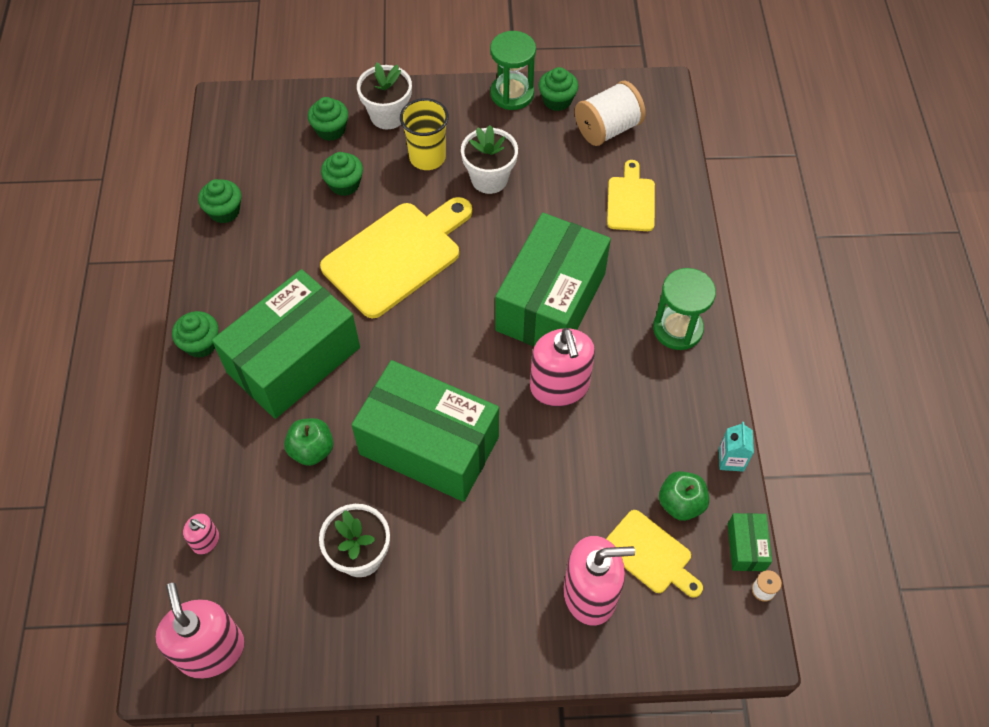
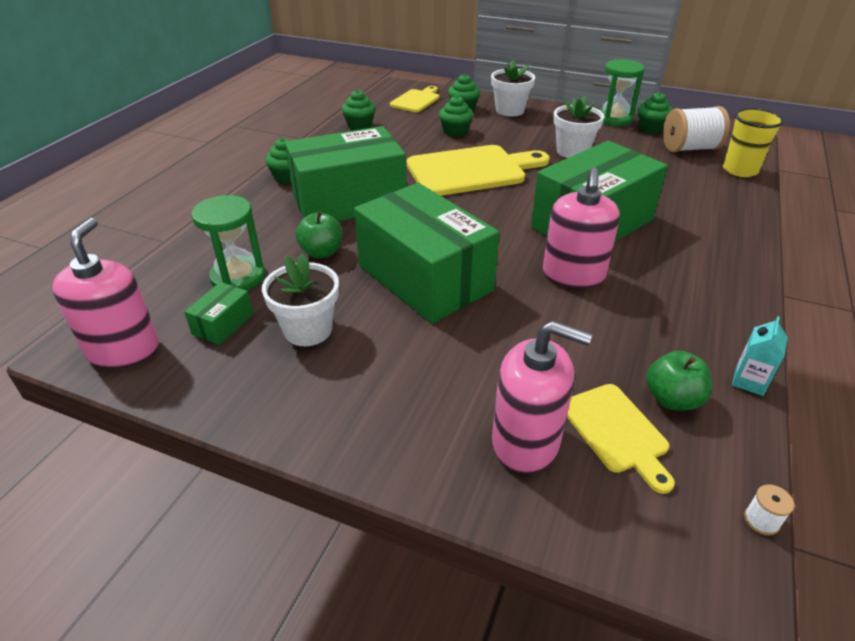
camera: 25 degrees right, 20 degrees down
pink soap dispenser [183,513,219,555] -> none
yellow cup [400,98,449,170] -> yellow cup moved to [723,108,784,177]
yellow cutting board [607,160,655,231] -> yellow cutting board moved to [390,86,439,112]
green hourglass [653,268,716,350] -> green hourglass moved to [191,195,265,290]
green box [728,513,772,571] -> green box moved to [184,282,253,345]

